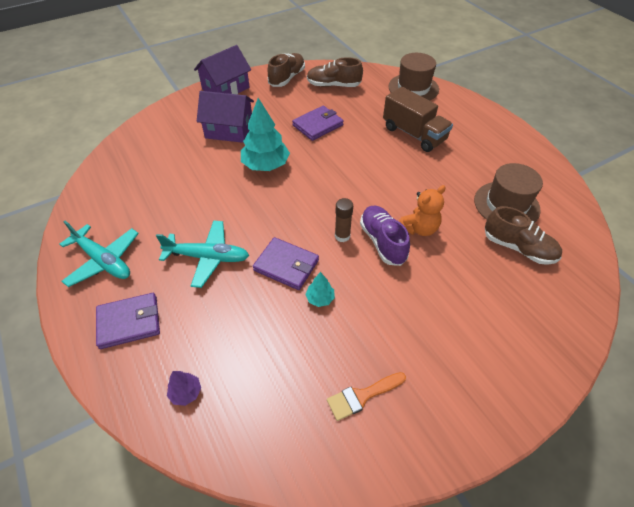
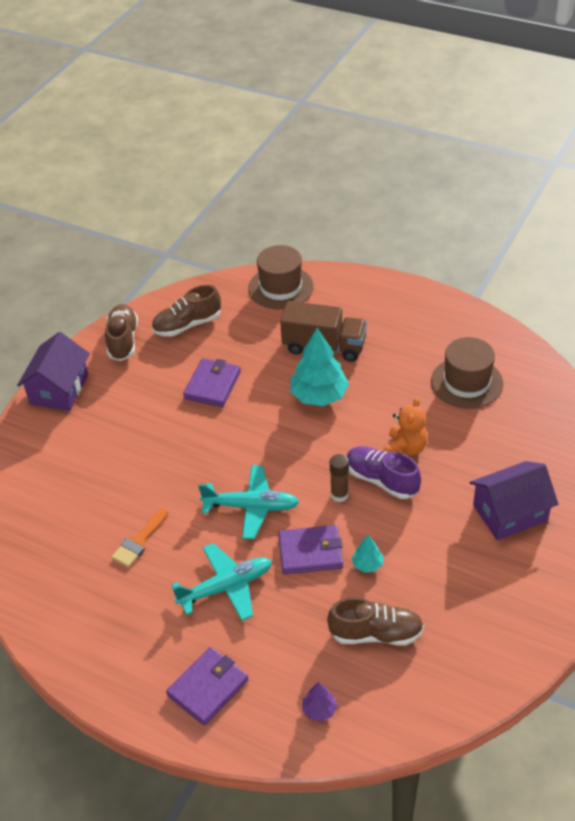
camera: 30 degrees left, 5 degrees down
turquoise plane [60,221,139,287] -> turquoise plane moved to [198,465,299,539]
purple house [197,91,254,143] -> purple house moved to [470,461,558,540]
turquoise tree [241,98,290,171] -> turquoise tree moved to [290,328,349,406]
orange brush [327,372,406,421] -> orange brush moved to [111,508,169,567]
brown shoe [485,206,562,265] -> brown shoe moved to [327,597,424,646]

